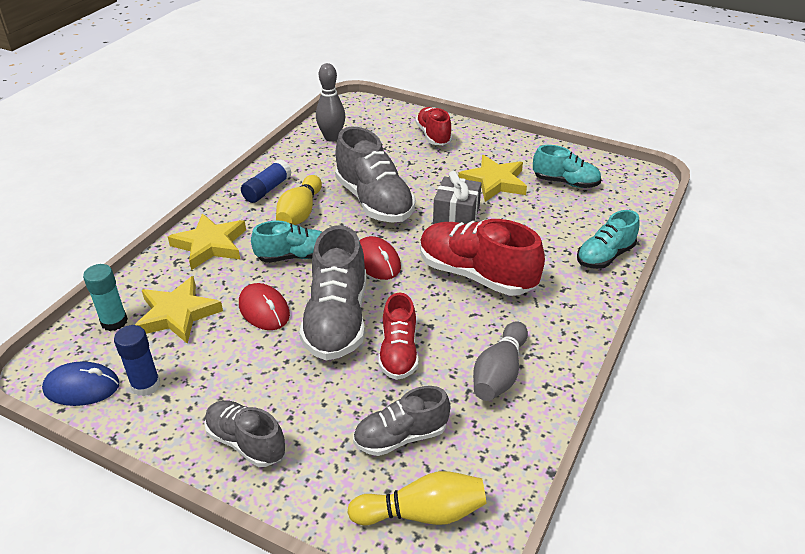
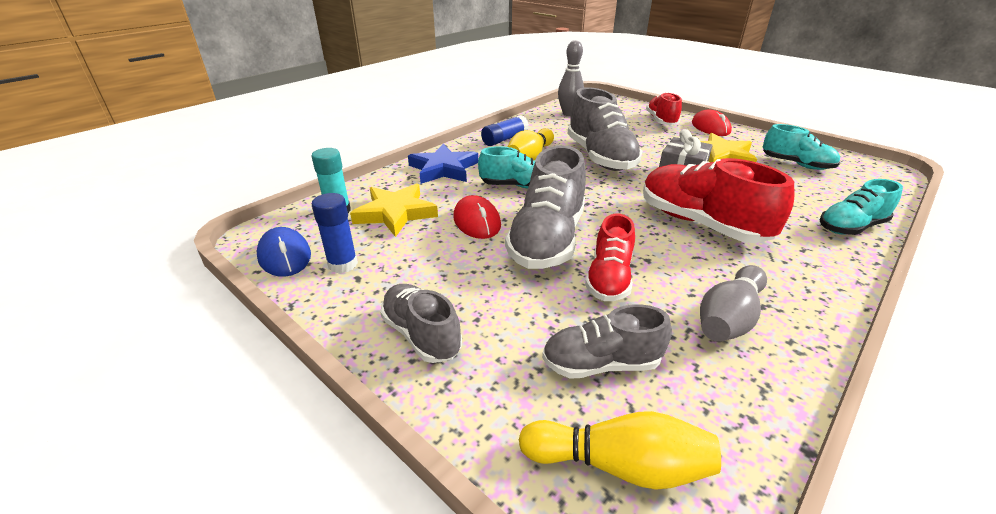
camera: 15 degrees right, 5 degrees down
blue mouse [42,361,120,406] -> blue mouse turned 45 degrees clockwise [257,227,311,277]
yellow star [168,213,246,270] -> blue star [408,144,478,184]
red mouse [360,236,401,280] -> red mouse moved to [692,109,732,136]

